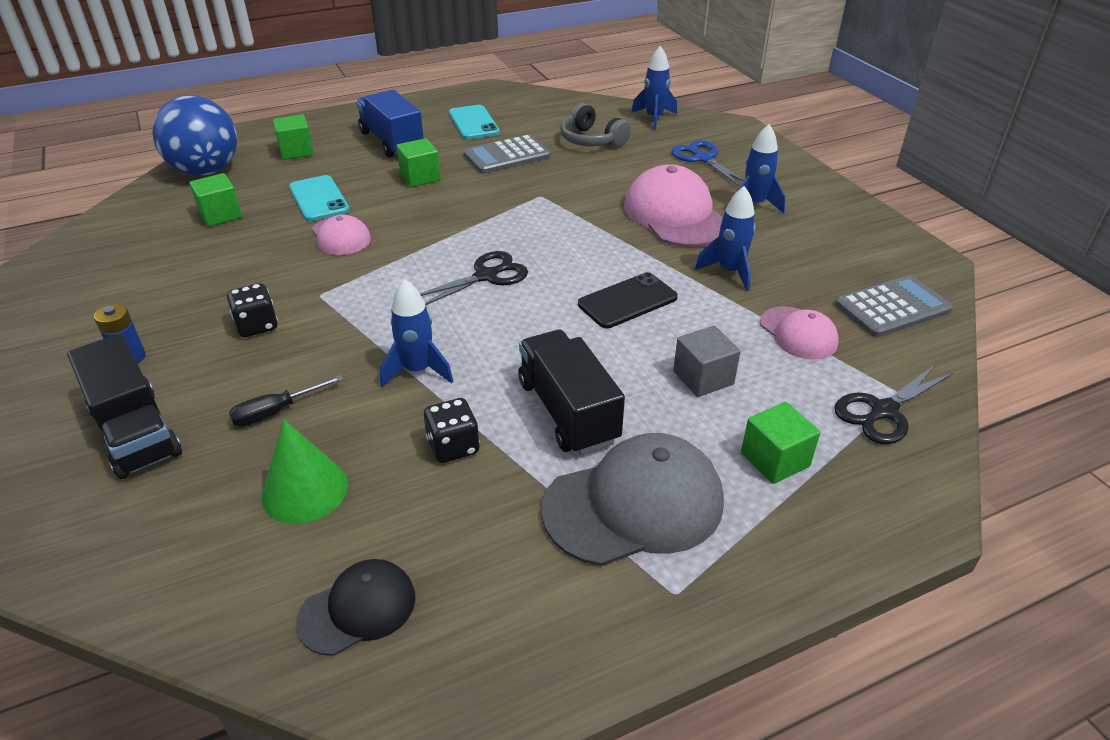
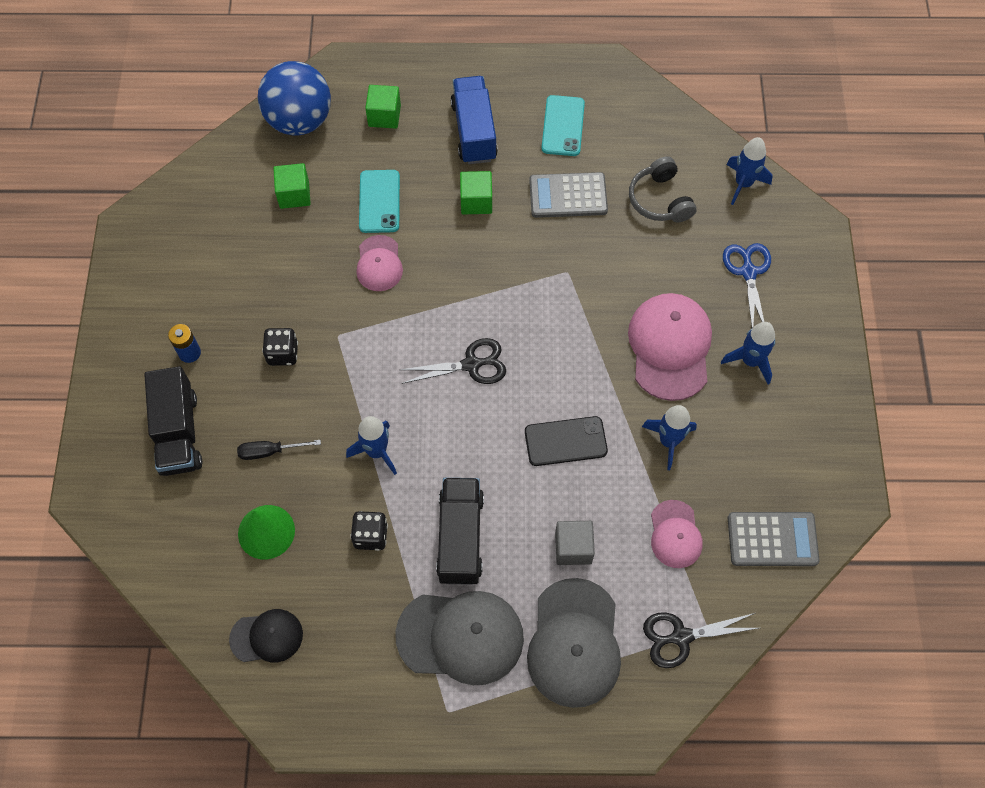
camera: 25 degrees right, 25 degrees up
green cube [741,402,820,484] -> grey cap [527,578,621,708]

